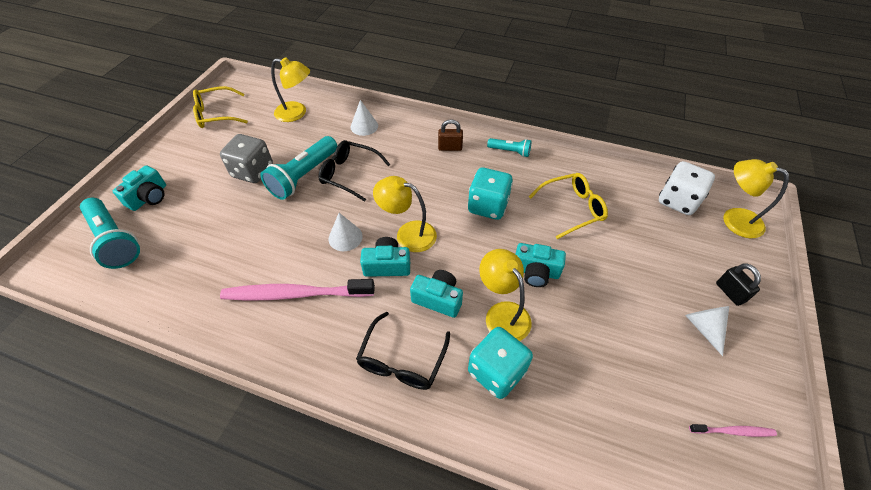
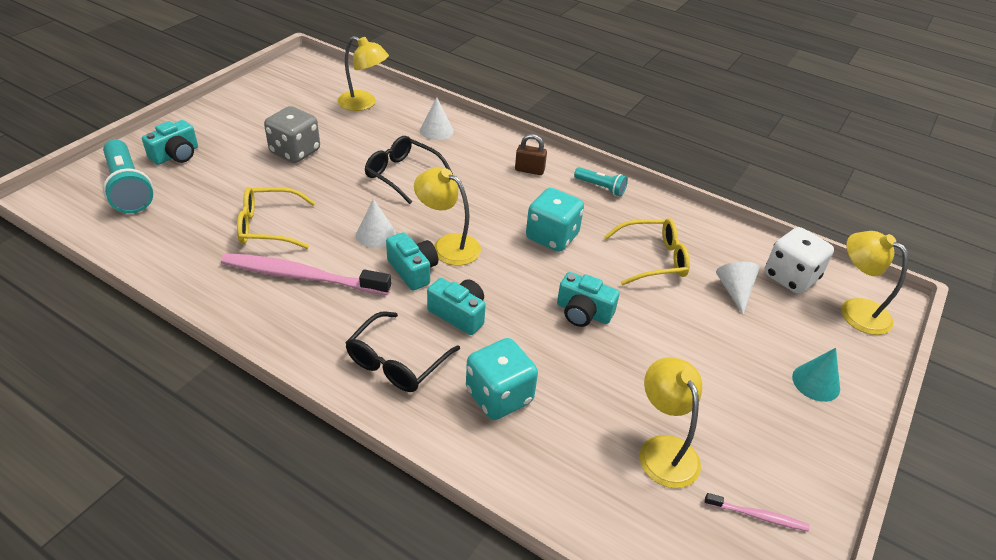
camera: 10 degrees right, 10 degrees down
yellow glasses [193,86,248,128] -> yellow glasses moved to [237,187,315,249]
turquoise flashlight [261,136,337,200] -> none
turquoise camera [360,237,410,277] -> turquoise camera turned 45 degrees clockwise [386,232,438,290]
yellow lamp [479,249,532,341] -> yellow lamp moved to [640,357,702,488]
white cone [685,306,729,356] -> white cone moved to [716,262,760,314]
black padlock [716,263,761,306] -> turquoise cone [792,348,840,402]

